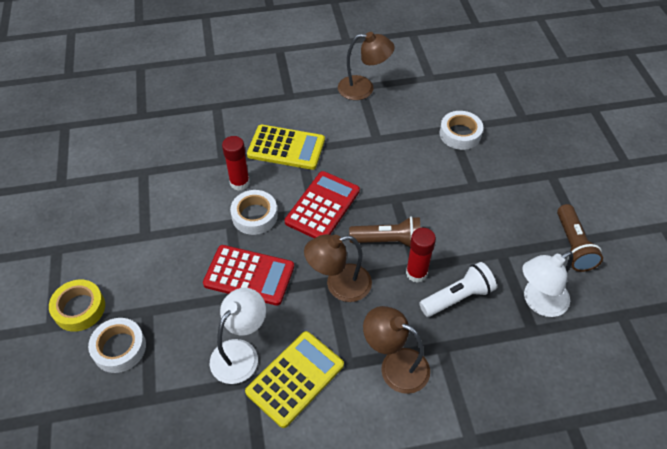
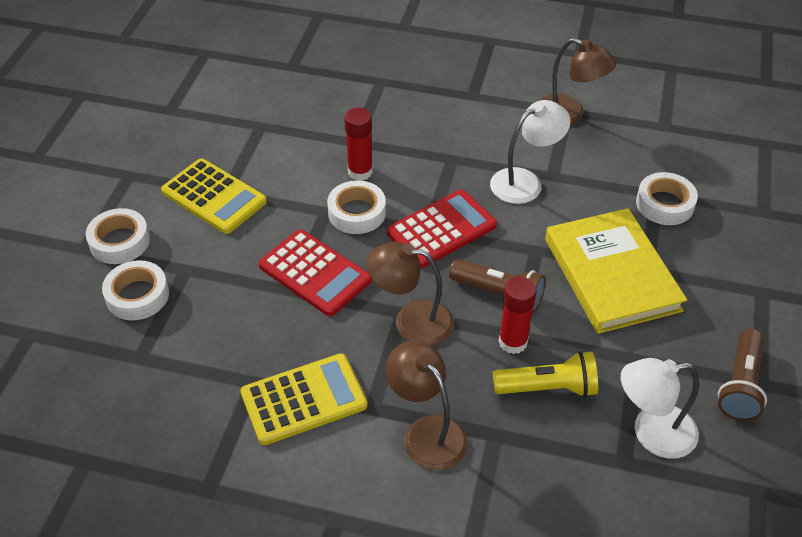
camera: 25 degrees right, 5 degrees down
yellow tape [49,280,105,332] -> white tape [86,208,150,264]
white lamp [210,288,266,384] -> white lamp moved to [490,100,571,204]
yellow calculator [247,125,325,170] -> yellow calculator moved to [161,158,267,234]
white flashlight [419,262,497,317] -> yellow flashlight [493,351,598,397]
none -> yellow book [545,208,687,334]

